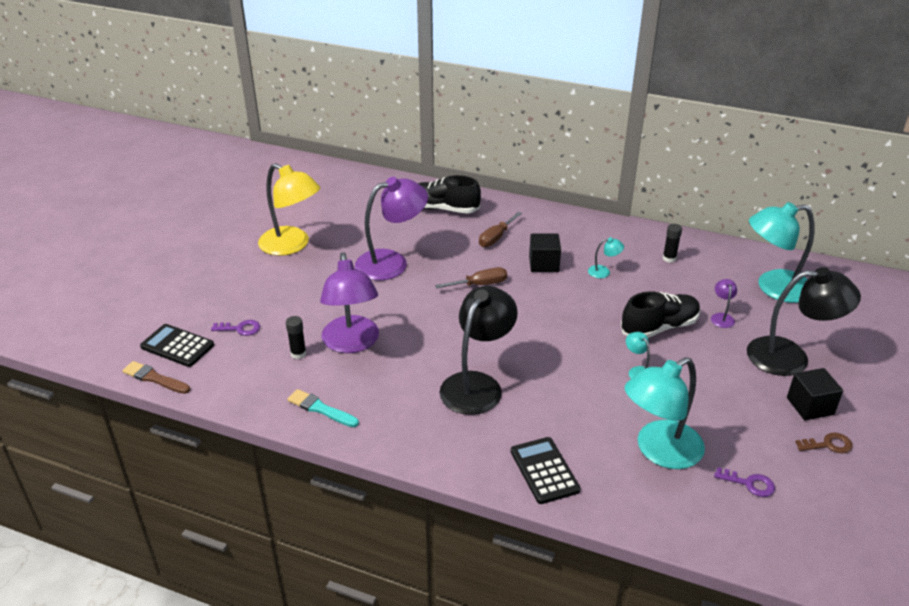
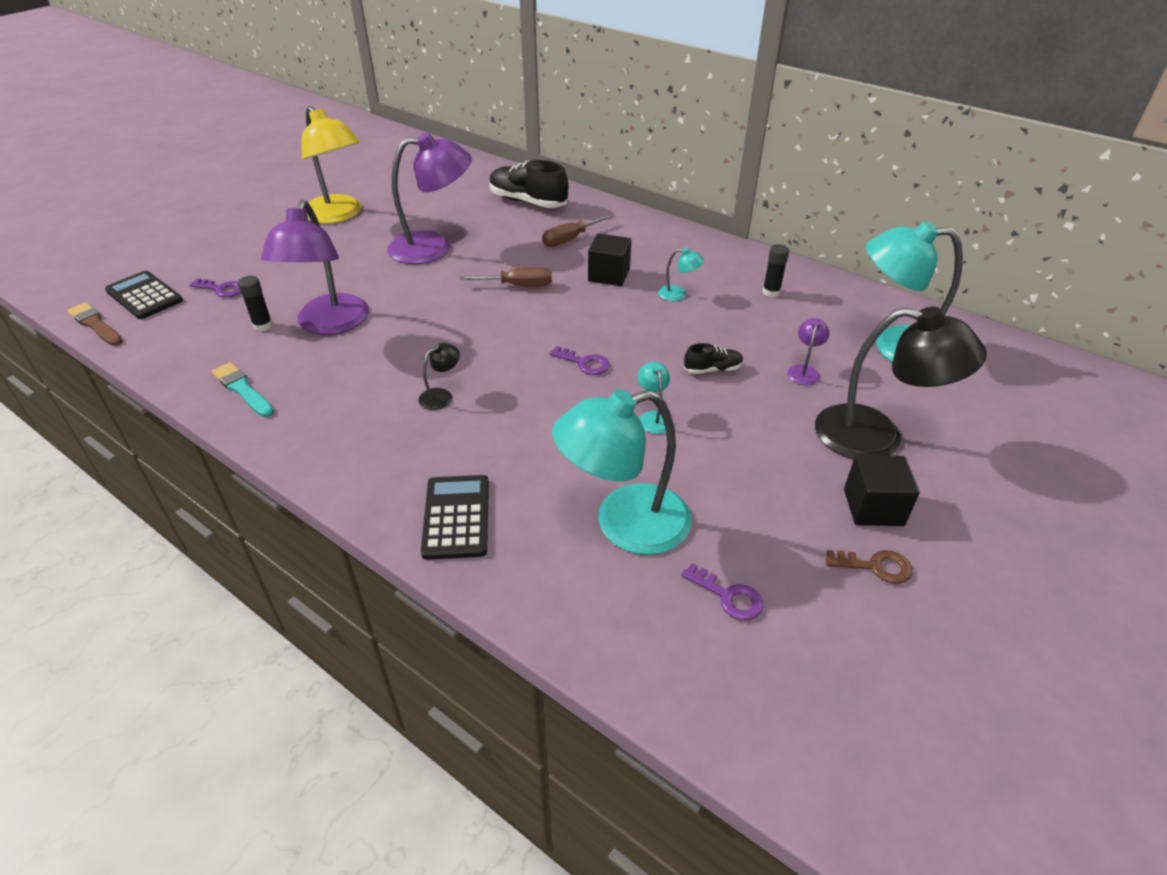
camera: 15 degrees right, 5 degrees up
black lamp [440,286,518,415] -> black lamp [418,343,460,410], size x0.42
black shoe [621,291,701,338] -> black shoe [684,343,743,374], size x0.50
none -> purple key [549,346,610,375]

